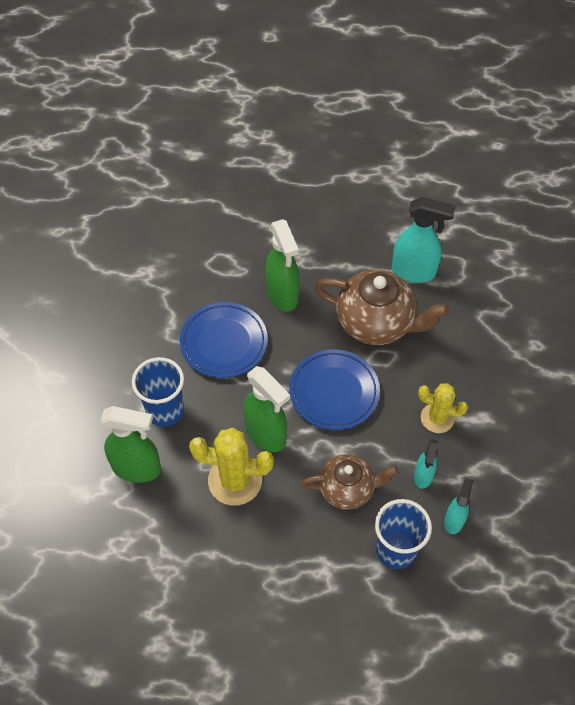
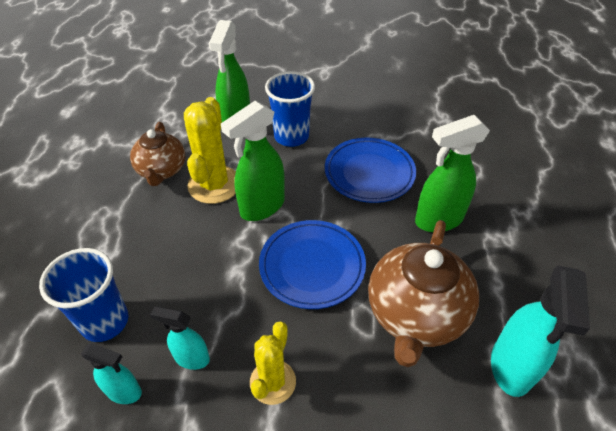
camera: 90 degrees right, 10 degrees down
brown teapot [301,454,399,510] -> brown teapot moved to [130,122,185,186]

